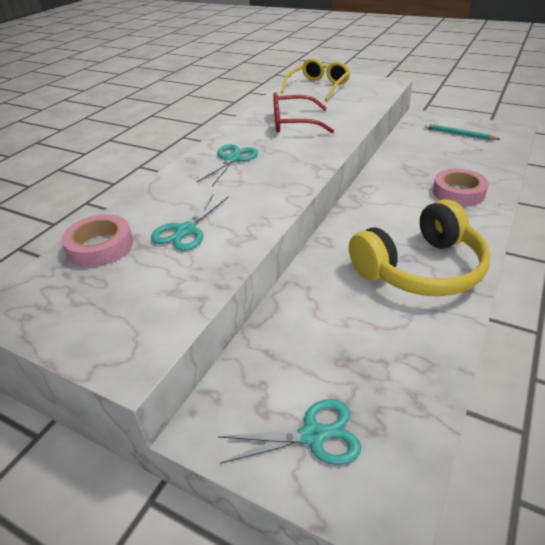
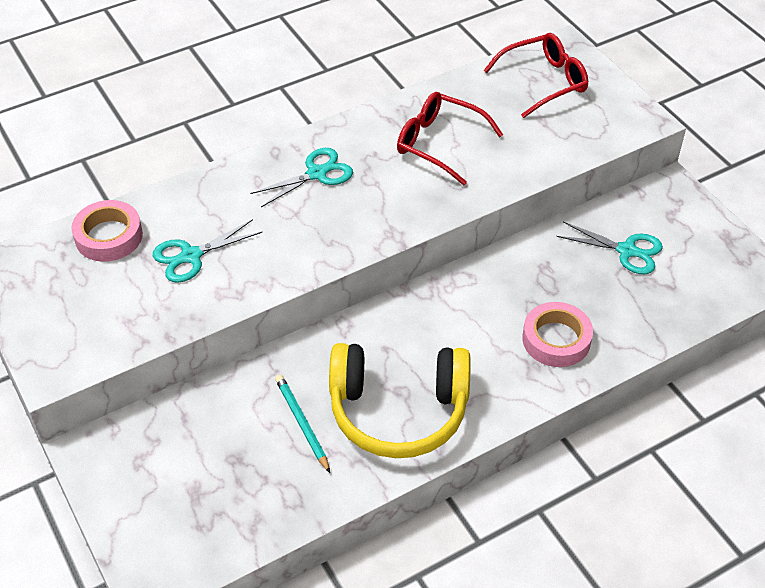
camera: 30 degrees right, 10 degrees up
turquoise scissors [218,399,361,465] -> turquoise scissors moved to [556,221,663,274]
yellow glasses [281,58,350,101] -> red glasses [483,33,588,118]
turquoise pencil [425,124,500,140] -> turquoise pencil moved to [275,375,330,473]

